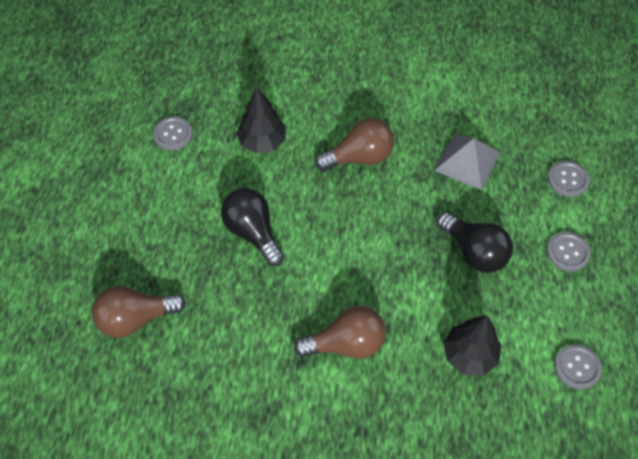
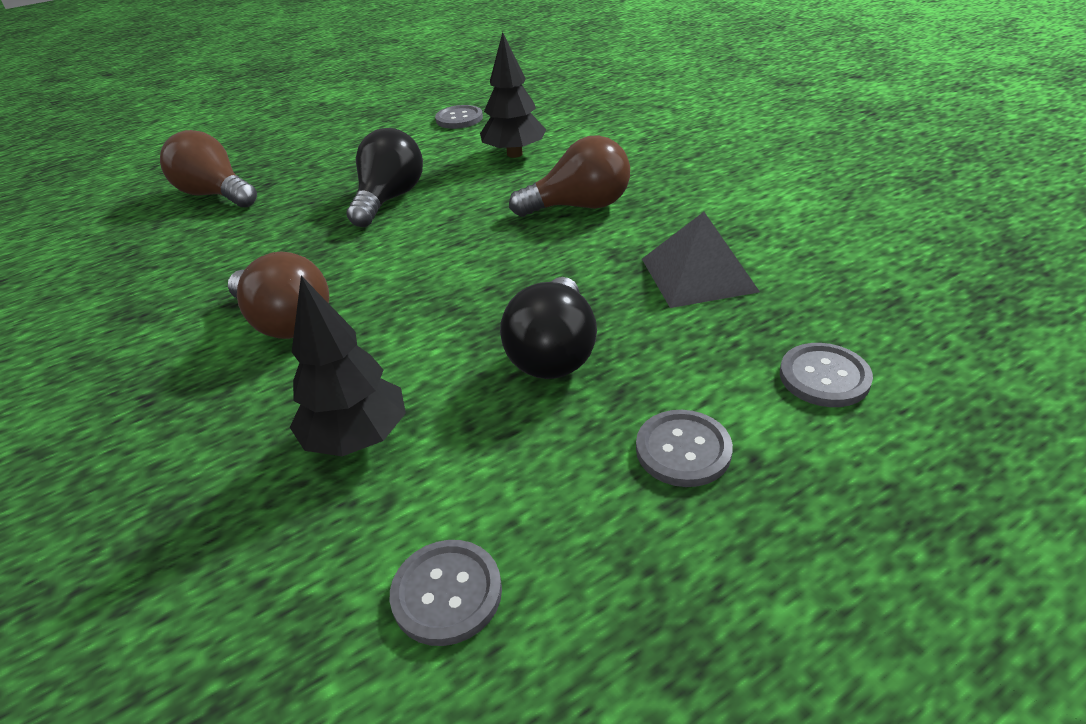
camera: 55 degrees right, 20 degrees down
brown light bulb [315,118,394,171] -> brown light bulb turned 45 degrees counterclockwise [509,135,630,217]

